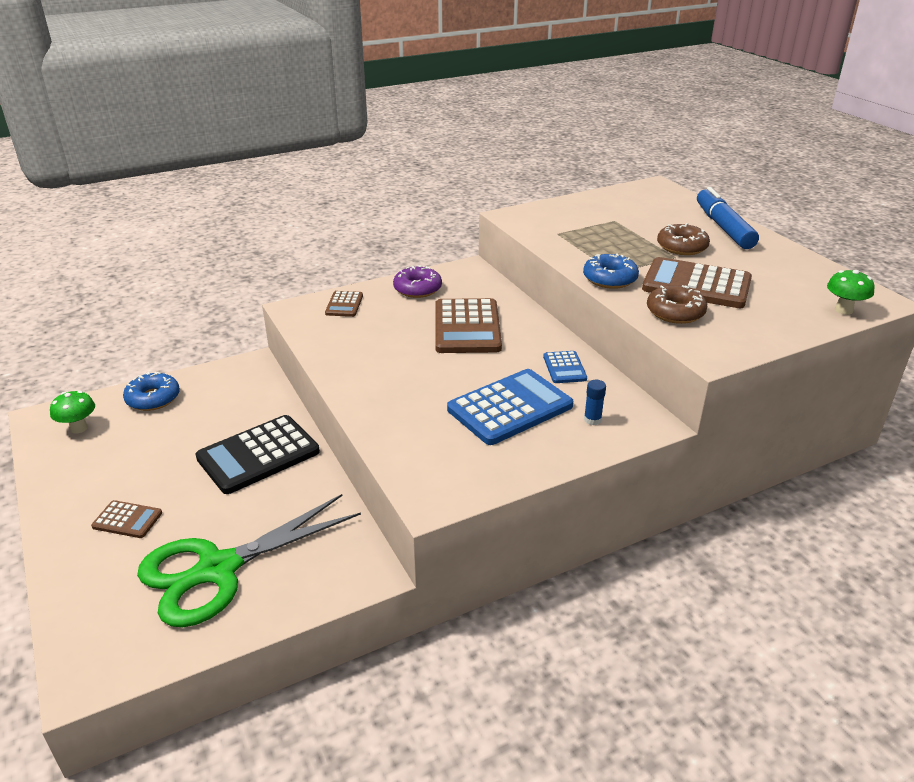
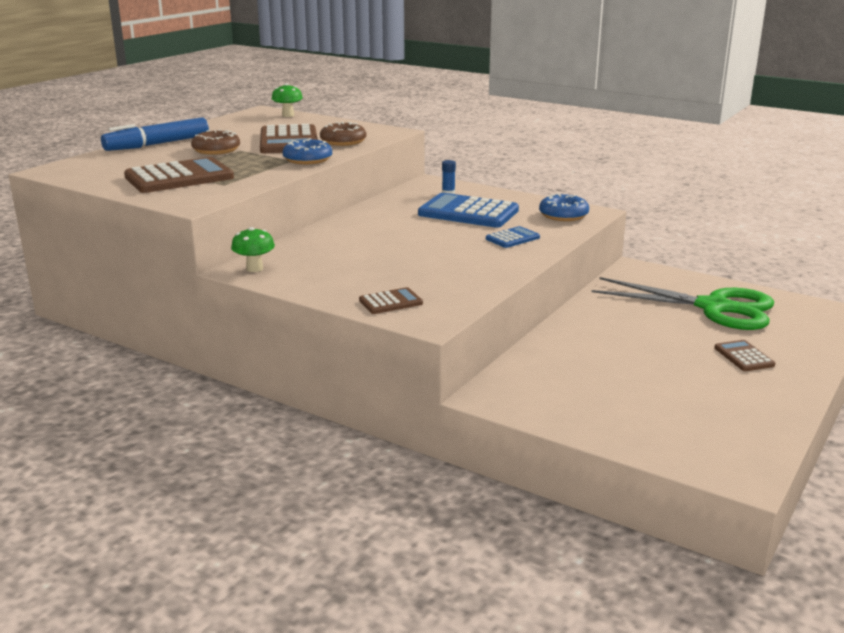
camera: 120 degrees left, 10 degrees down
green mushroom [50,391,95,434] -> green mushroom moved to [231,227,275,272]
blue donut [123,372,180,411] -> blue donut moved to [539,193,589,221]
black calculator [196,415,320,494] -> none
purple donut [393,265,442,298] -> none
brown calculator [435,298,502,353] -> brown calculator moved to [124,157,234,193]
blue calculator [543,351,587,383] -> blue calculator moved to [486,226,540,248]

